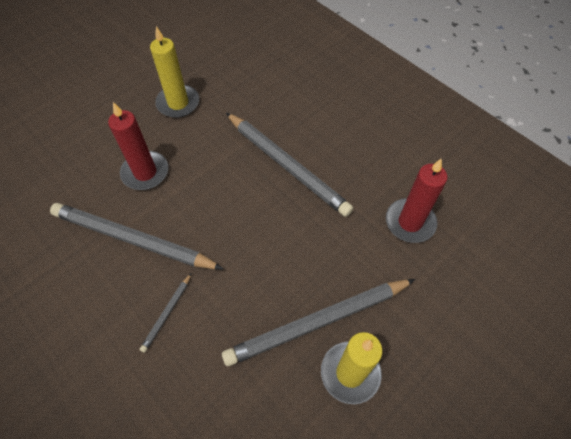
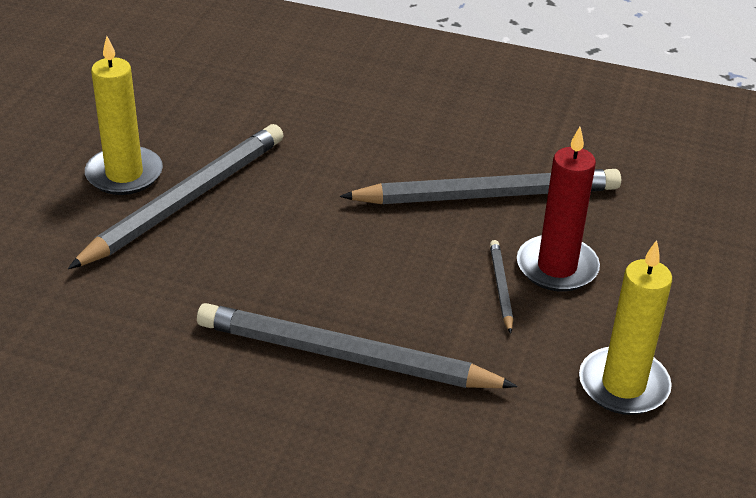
camera: 150 degrees right, 20 degrees down
grey pencil [140,274,191,353] -> grey pencil moved to [490,240,513,334]
red candle [386,159,447,243] -> none

